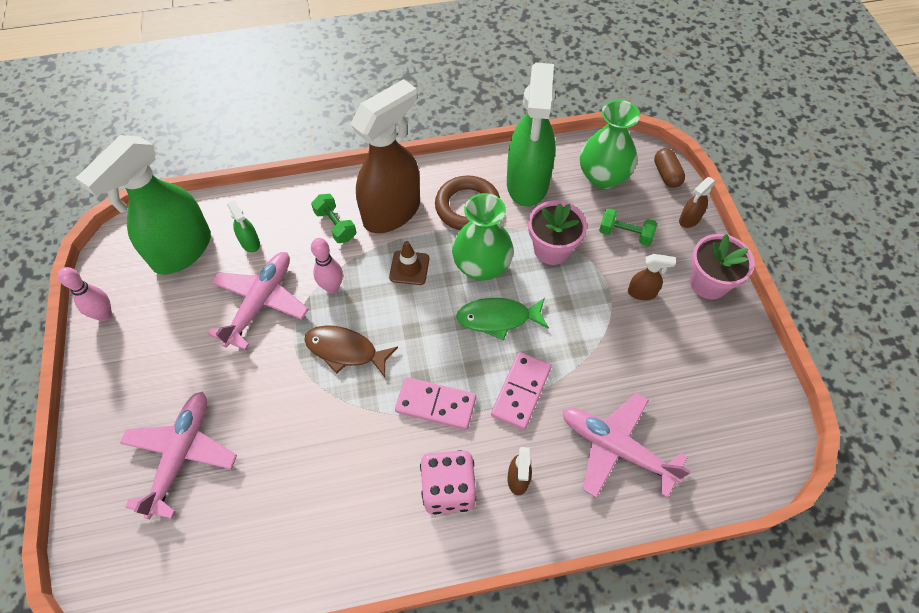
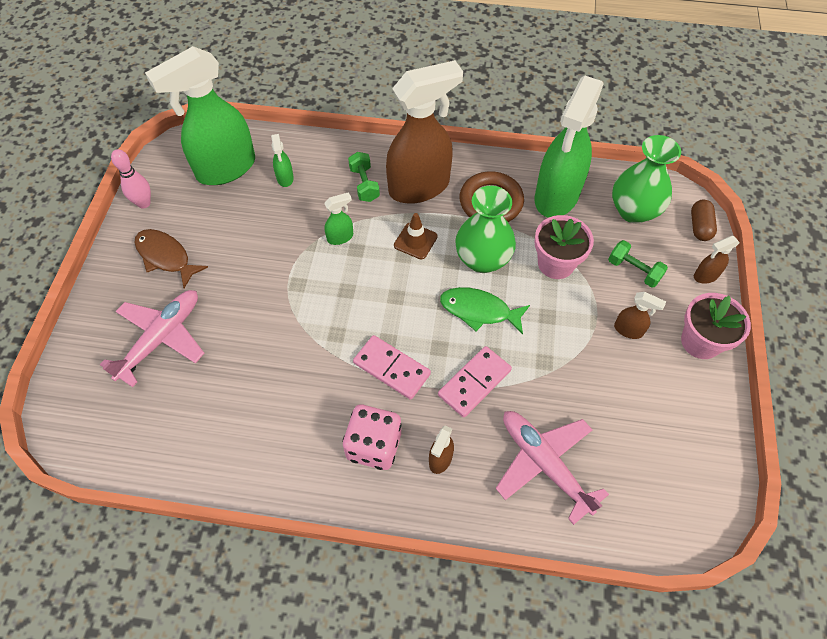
camera: 20 degrees right, 0 degrees up
pink plane [208,252,309,350] -> none
brown fish [304,325,398,377] -> brown fish moved to [134,229,208,288]
pink bowling pin [311,238,343,293] -> green spray bottle [324,192,353,245]

